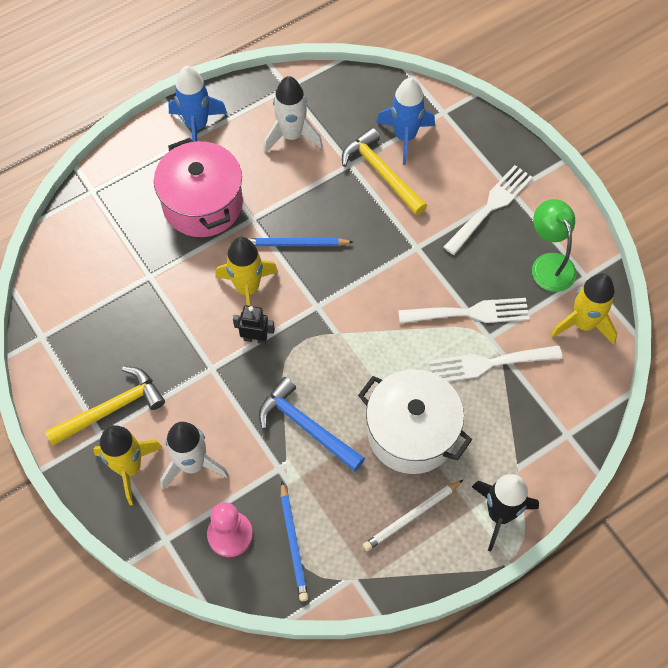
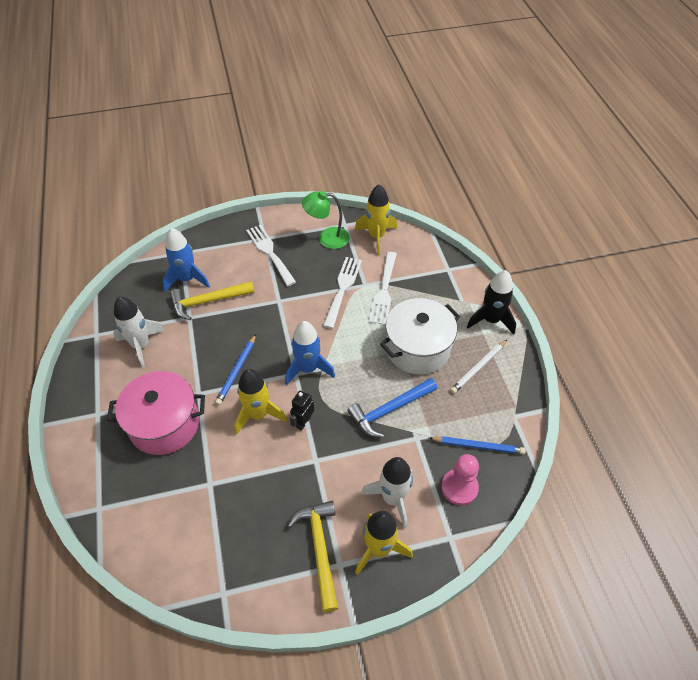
camera: 70 degrees left, 10 degrees down
blue rocket [168,66,227,142] -> blue rocket moved to [285,321,335,385]
white pencil [363,480,463,551] -> white pencil turned 60 degrees clockwise [450,340,507,394]

